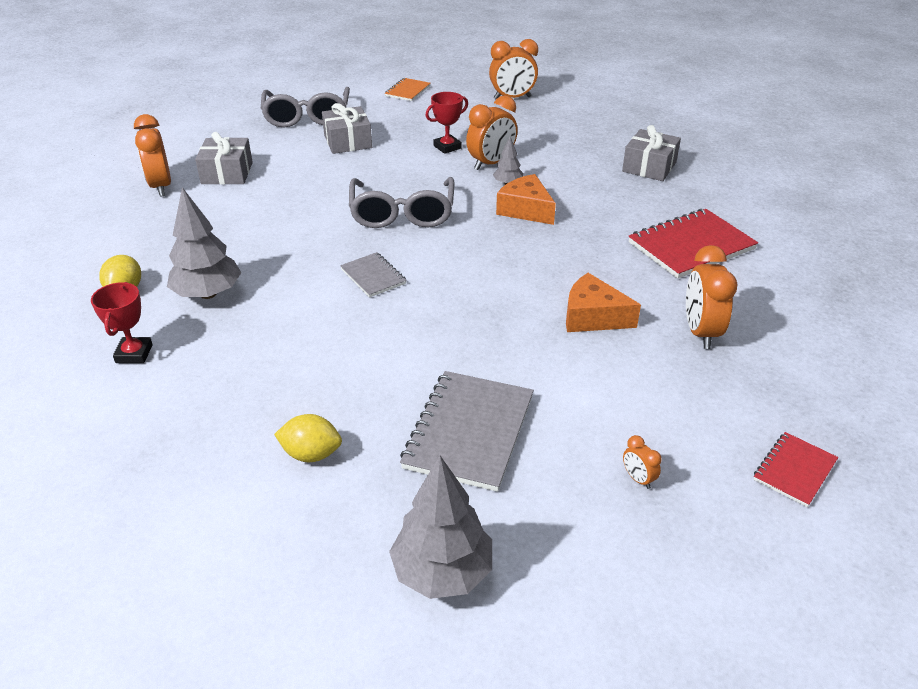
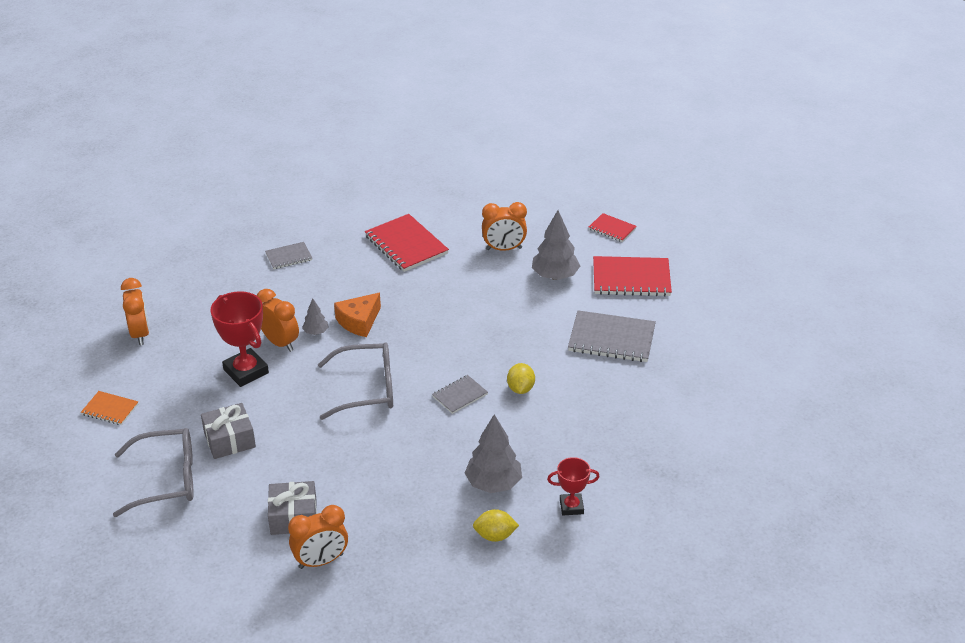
camera: 95 degrees left, 0 degrees up
yellow lemon [274,414,342,462] -> yellow lemon moved to [507,363,535,394]
grey tree [389,456,492,599] -> grey tree moved to [532,210,580,280]
red trophy [425,92,468,154] -> red trophy [211,291,269,387], size x1.70
orange cheese [566,273,641,332] -> none
grey gift [622,125,681,181] -> grey notebook [265,242,312,269]
orange clock [623,435,662,489] -> red notebook [593,256,672,296]

